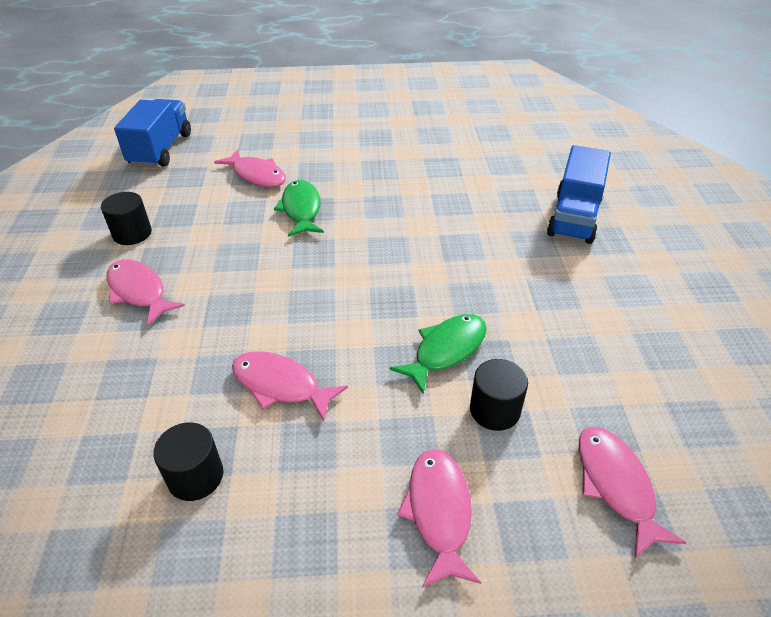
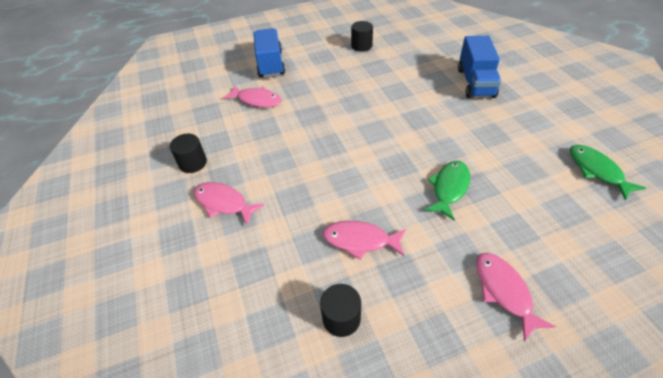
camera: 15 degrees left, 5 degrees up
blue truck [114,99,191,167] -> blue truck moved to [253,28,285,78]
green fish [274,180,324,237] -> green fish moved to [570,145,646,200]
black cylinder [470,359,528,431] -> black cylinder moved to [351,21,373,52]
pink fish [579,427,687,558] -> none

